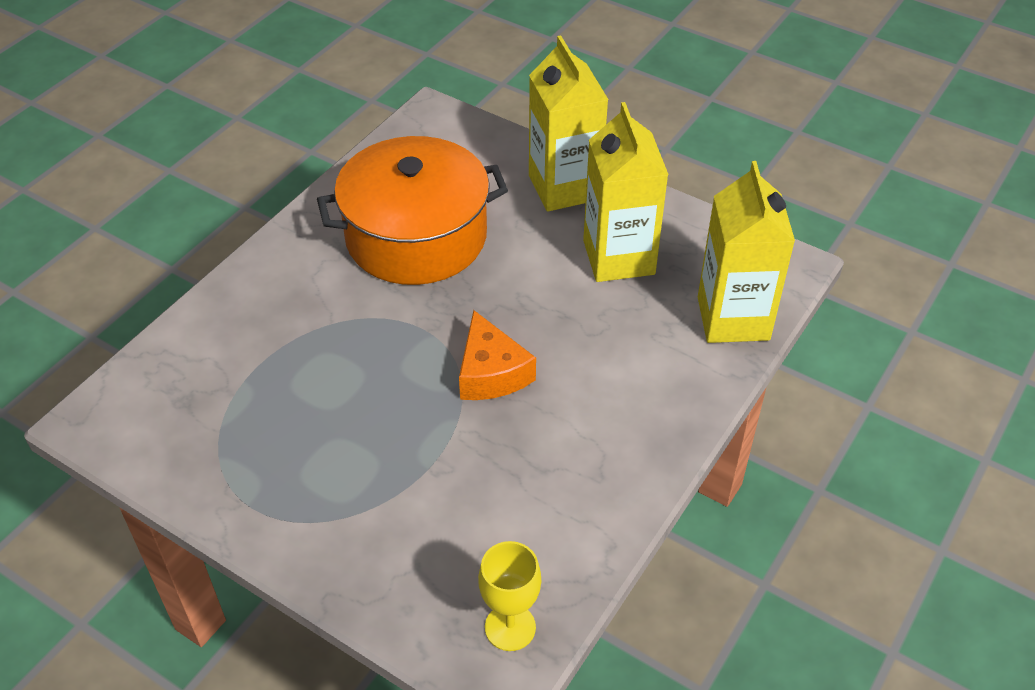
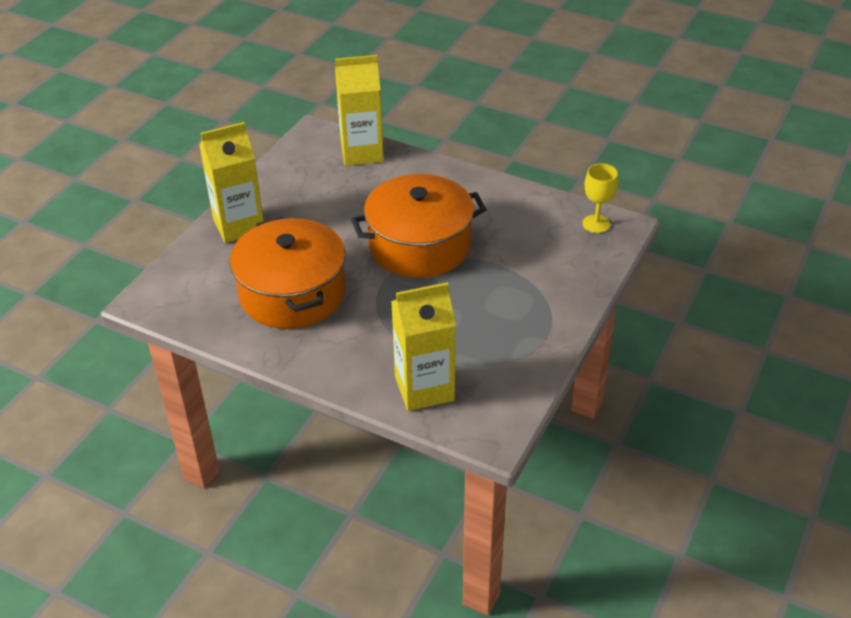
camera: 95 degrees left, 5 degrees down
orange cheese [459,310,536,400] -> orange pot [351,174,487,278]
yellow carton [583,102,669,282] -> yellow carton moved to [391,282,456,411]

